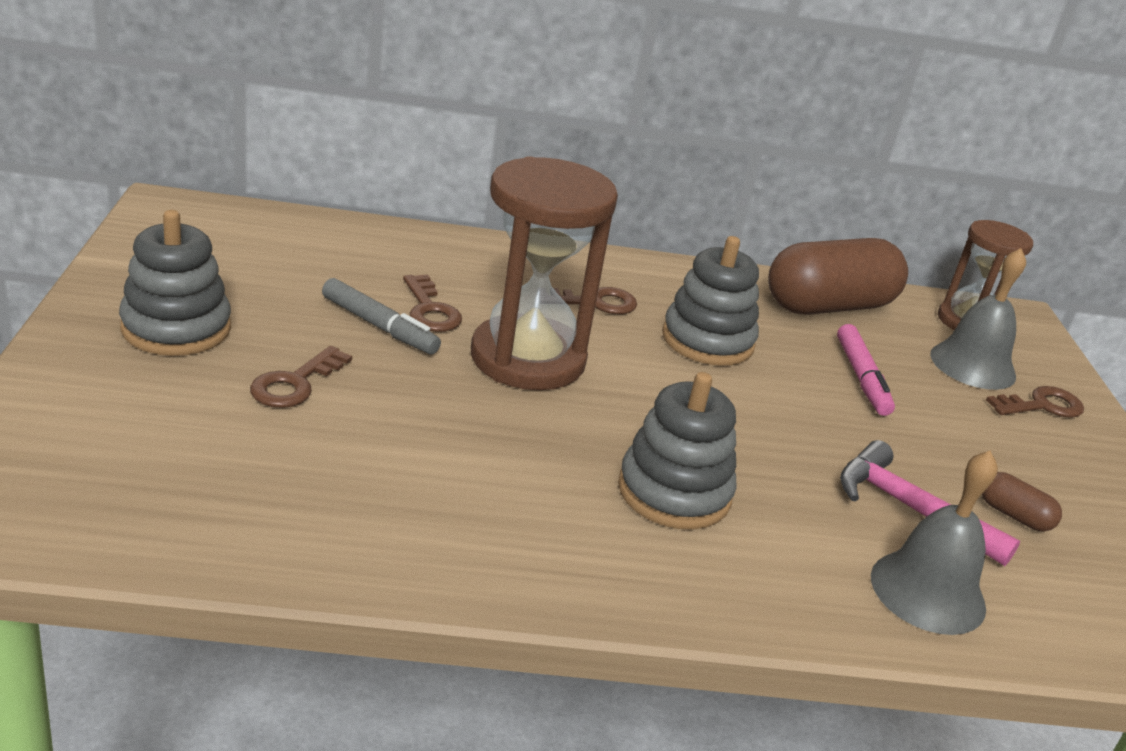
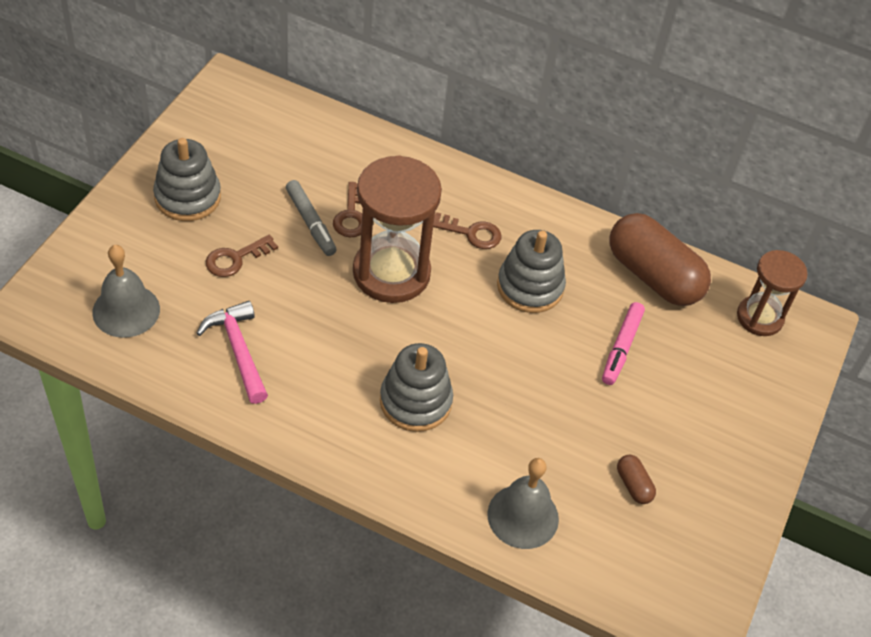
camera: 25 degrees right, 20 degrees up
brown capsule [768,238,908,315] -> brown capsule turned 45 degrees clockwise [610,213,711,306]
pink hammer [840,440,1020,566] -> pink hammer moved to [196,301,268,404]
grey bell [930,248,1026,390] -> grey bell moved to [92,245,160,338]
brown key [986,386,1084,418] -> none

